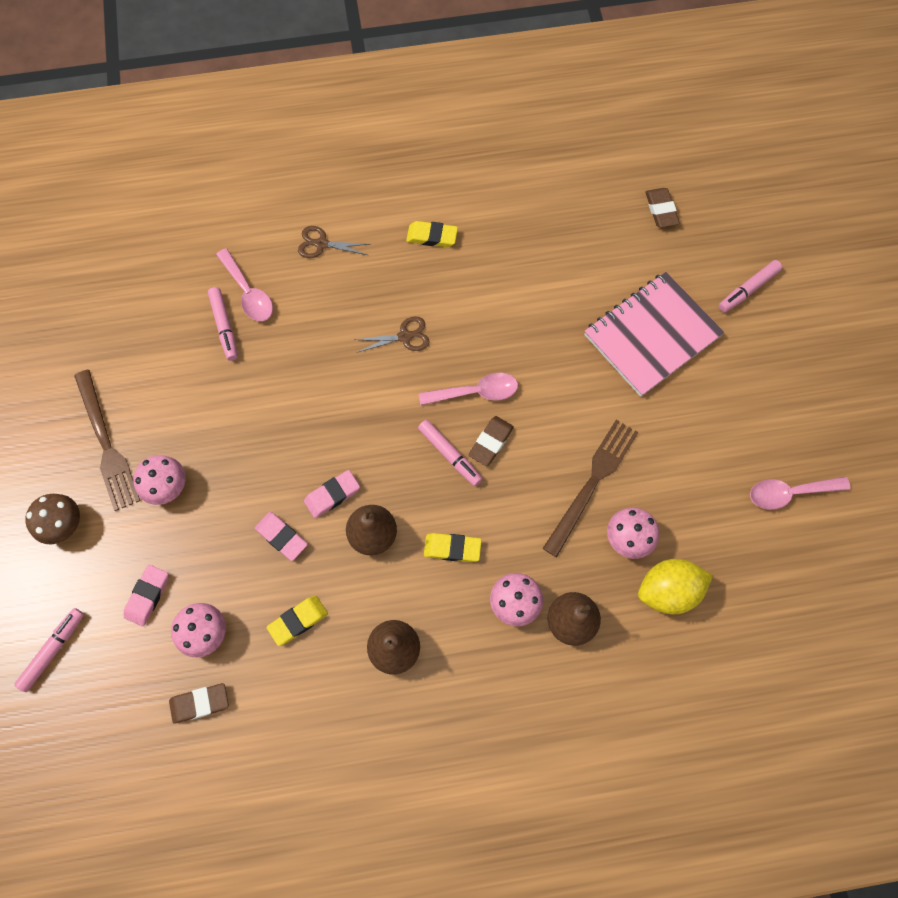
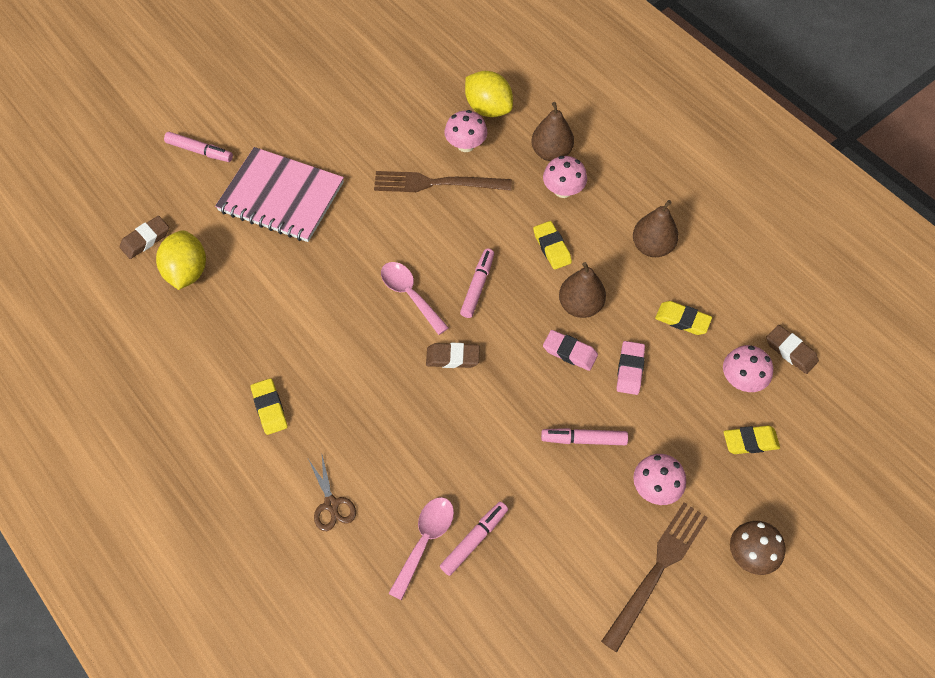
camera: 120 degrees left, 10 degrees down
pink marker [14,608,84,692] -> pink marker moved to [541,428,628,445]
pink eraser [124,565,168,627] -> yellow eraser [724,426,780,454]
brown scissors [354,316,430,353] -> none
brown eraser [469,416,514,466] -> brown eraser moved to [426,343,480,368]
pink spoon [750,477,851,510] -> none
none -> yellow lemon [156,230,206,290]

